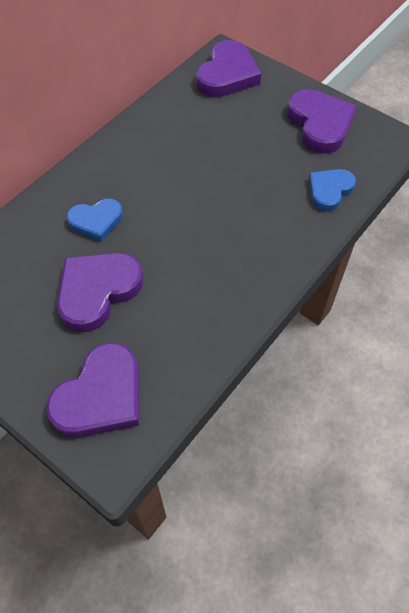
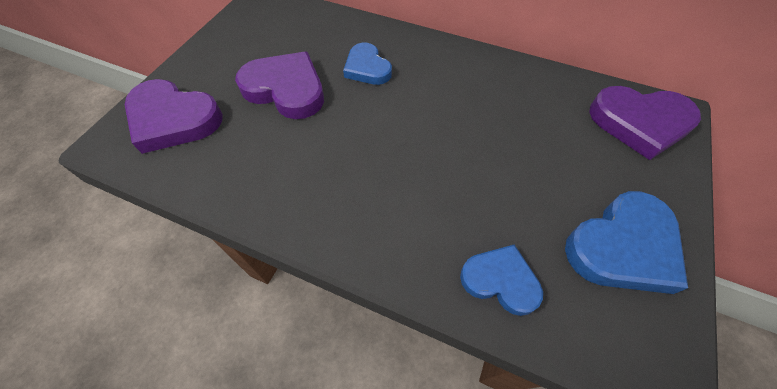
camera: 75 degrees right, 0 degrees up
purple heart [287,89,357,153] -> blue heart [565,191,688,294]

